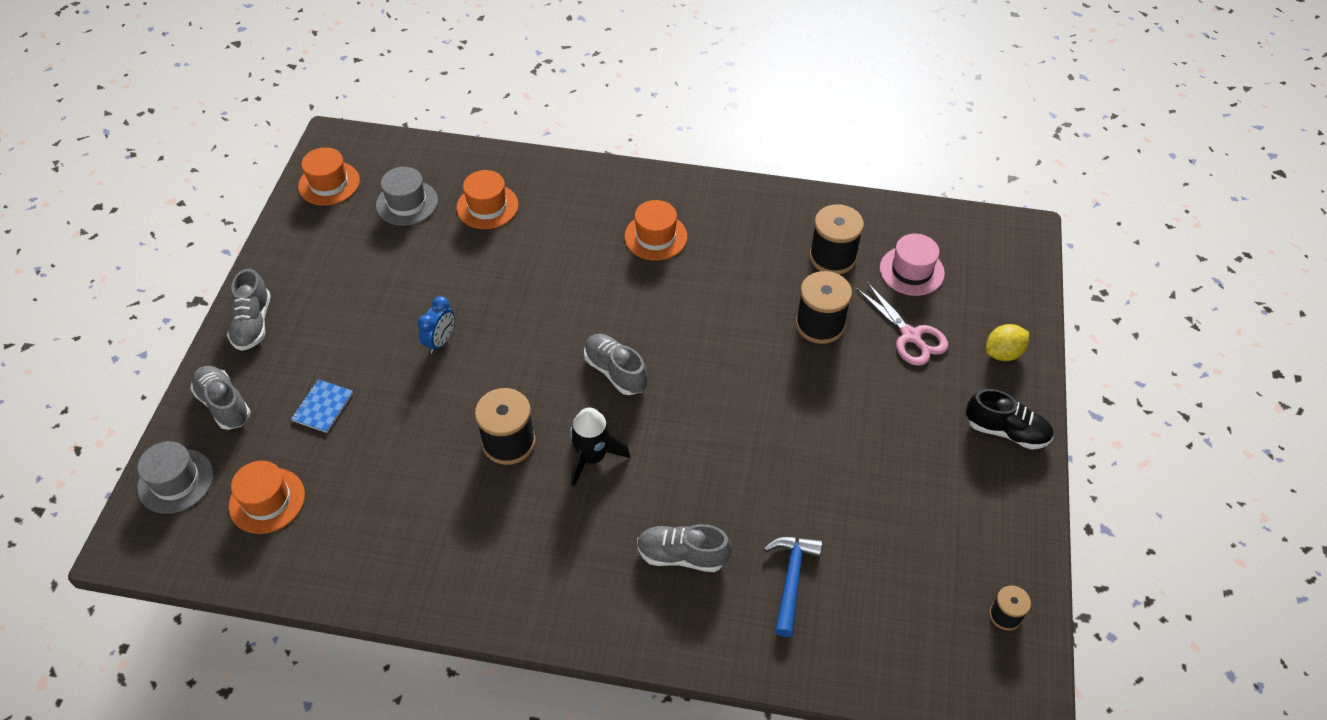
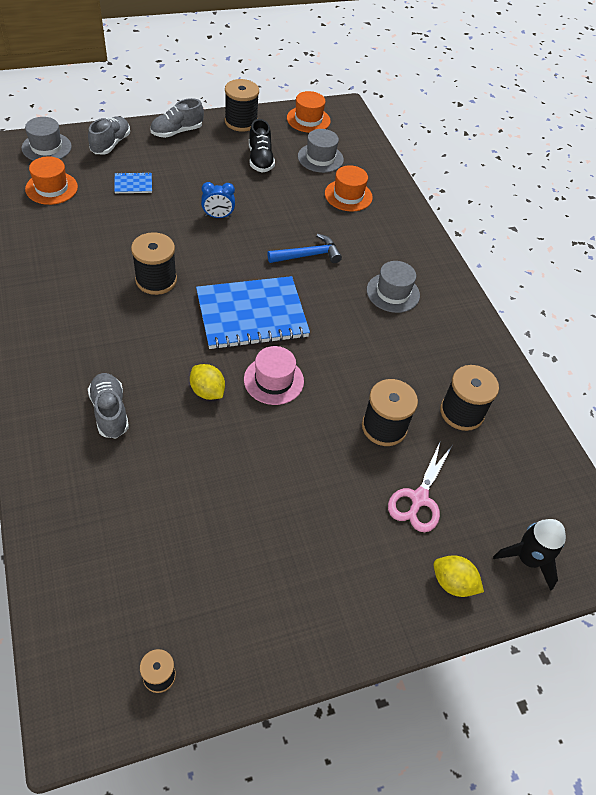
camera: 55 degrees right, 0 degrees up
black rocket [570,408,630,486] -> black rocket moved to [493,519,566,591]
grey shoe [584,334,647,395] -> blue notebook [196,276,310,350]
orange hat [624,200,687,260] -> grey hat [367,261,420,313]
blue hammer [764,537,822,637] -> blue hammer moved to [267,234,342,263]
pink hat [880,234,945,296] -> pink hat moved to [244,346,304,405]
black shoe [966,389,1053,450] -> black shoe moved to [249,119,275,173]
none -> yellow lemon [190,364,225,400]
none -> black spool [225,79,259,132]

